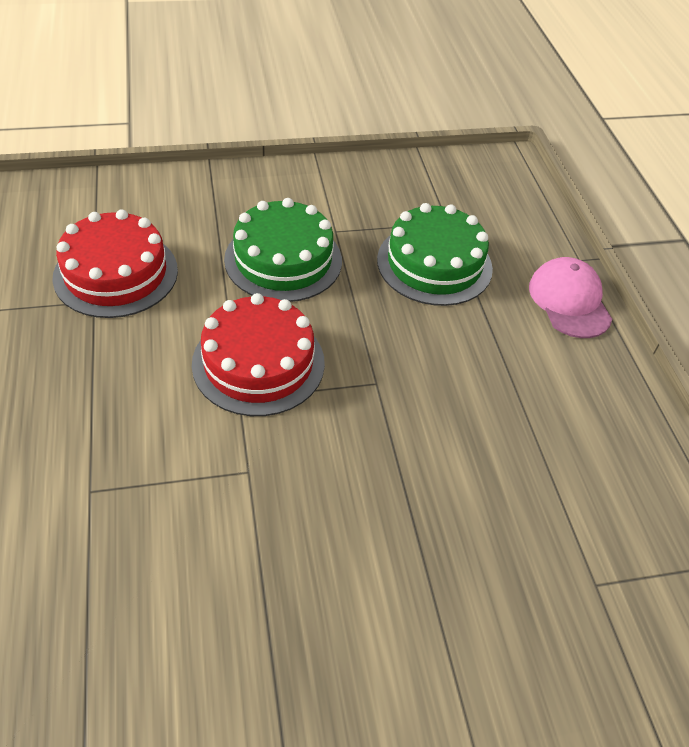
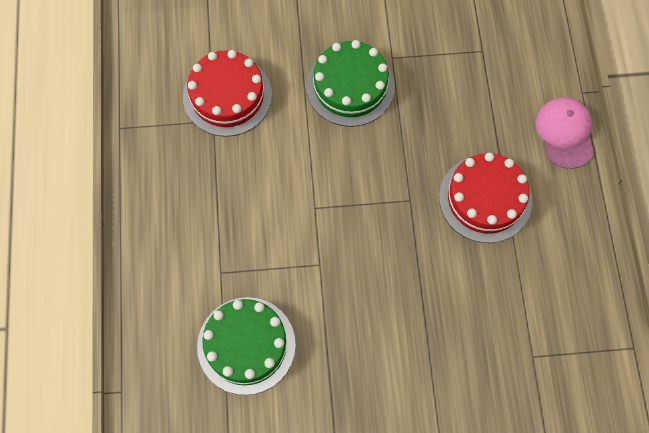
camera: 10 degrees right, 20 degrees up
red cake [192,293,325,416] -> red cake moved to [439,152,532,243]
green cake [377,203,493,306] -> green cake moved to [197,297,296,395]

